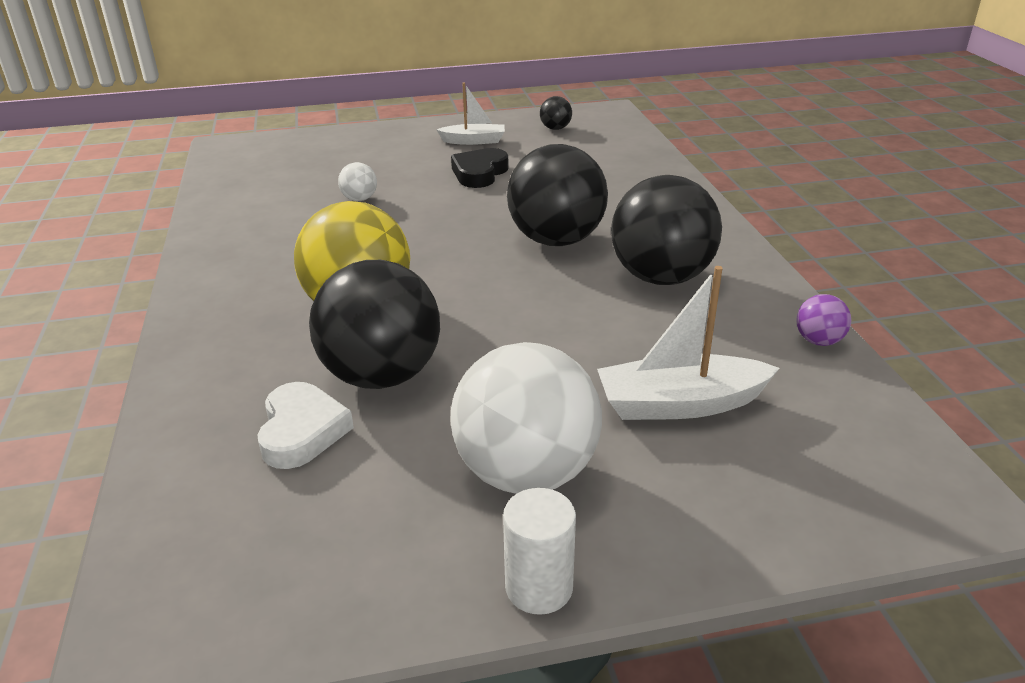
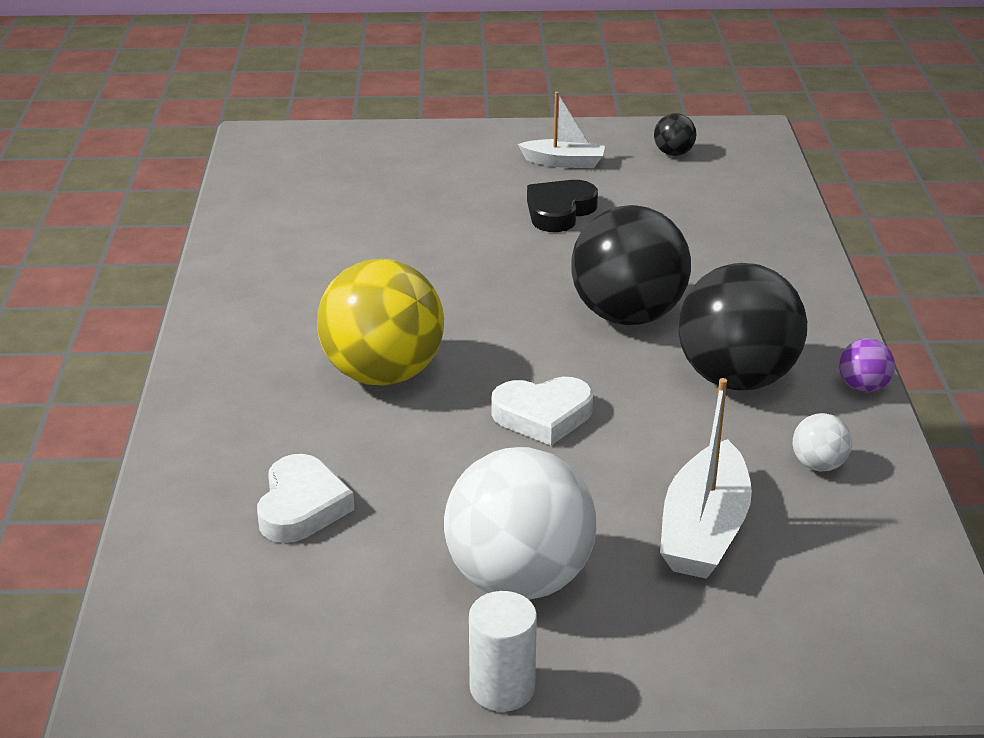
camera: 10 degrees right, 0 degrees up
black ball [309,260,440,389] -> none
white ball [338,162,377,201] -> white ball moved to [793,413,852,472]
white boat [597,266,779,420] -> white boat turned 75 degrees counterclockwise [660,378,752,579]
purple ball [796,294,851,346] -> purple ball moved to [839,338,895,393]
none -> white heart [492,377,593,446]

